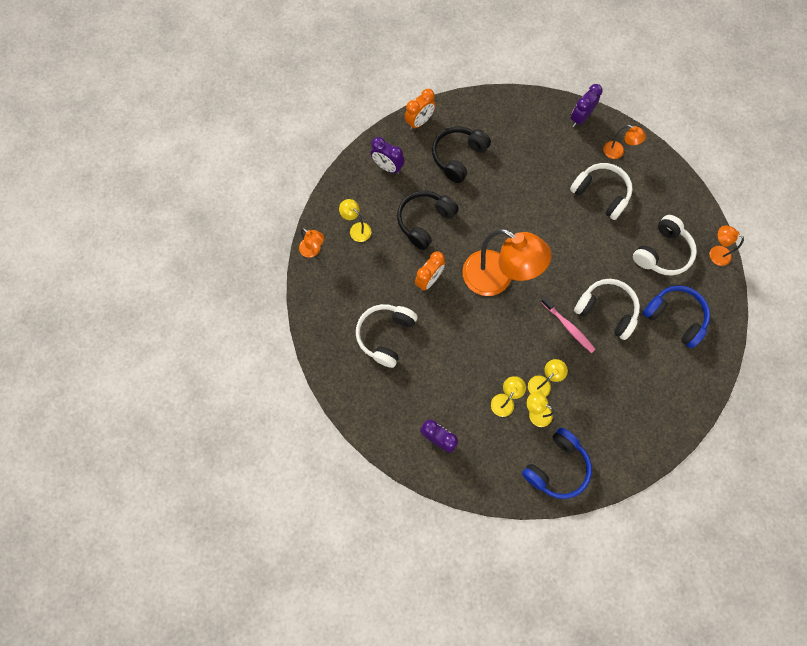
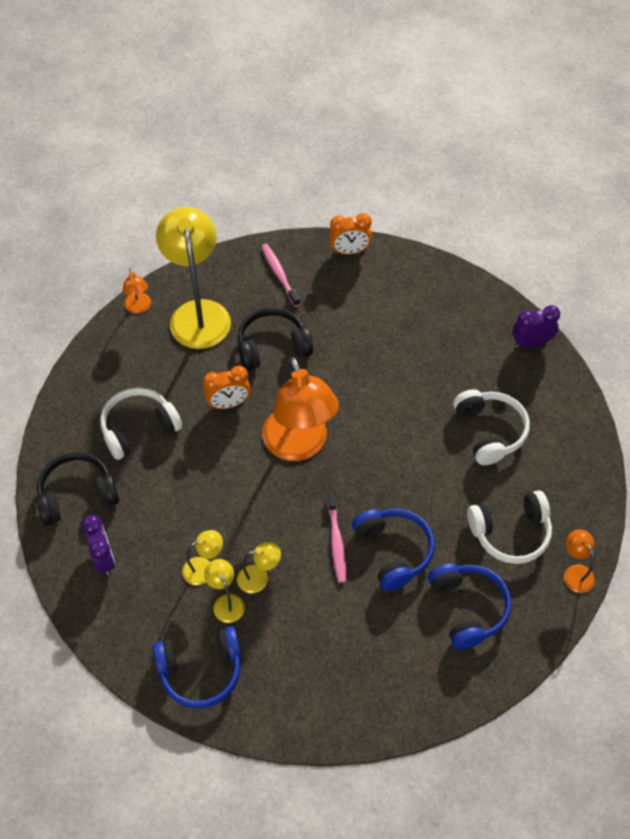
camera: 35 degrees right, 15 degrees down
yellow lamp [339,199,371,242] -> yellow lamp [156,207,231,349], size x2.26
purple clock [371,137,404,174] -> pink toothbrush [261,244,300,307]
black headphones [432,126,491,183] -> black headphones moved to [36,452,119,525]
white headphones [574,279,640,340] -> blue headphones [352,509,435,591]
orange lamp [603,125,646,159] -> none

